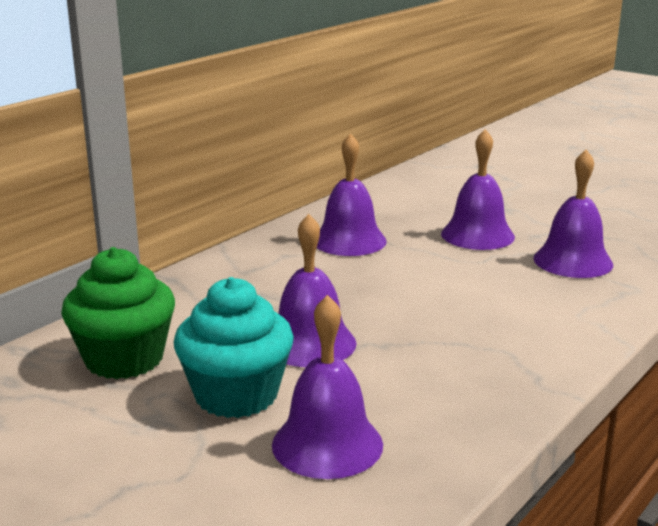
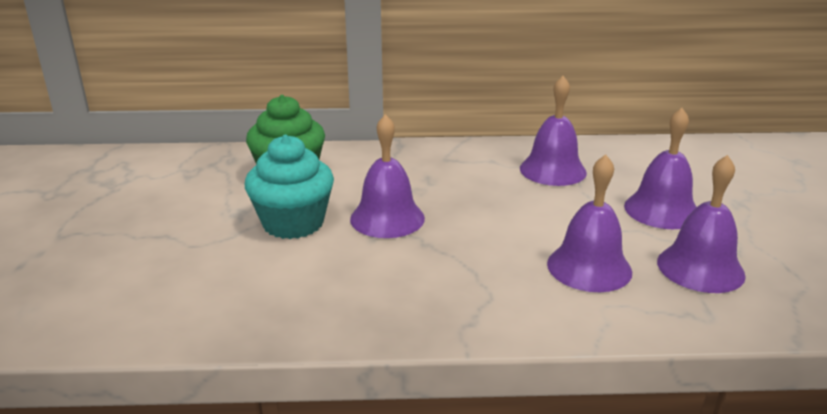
camera: 50 degrees right, 5 degrees up
purple bell [272,295,383,479] -> purple bell moved to [547,154,632,292]

